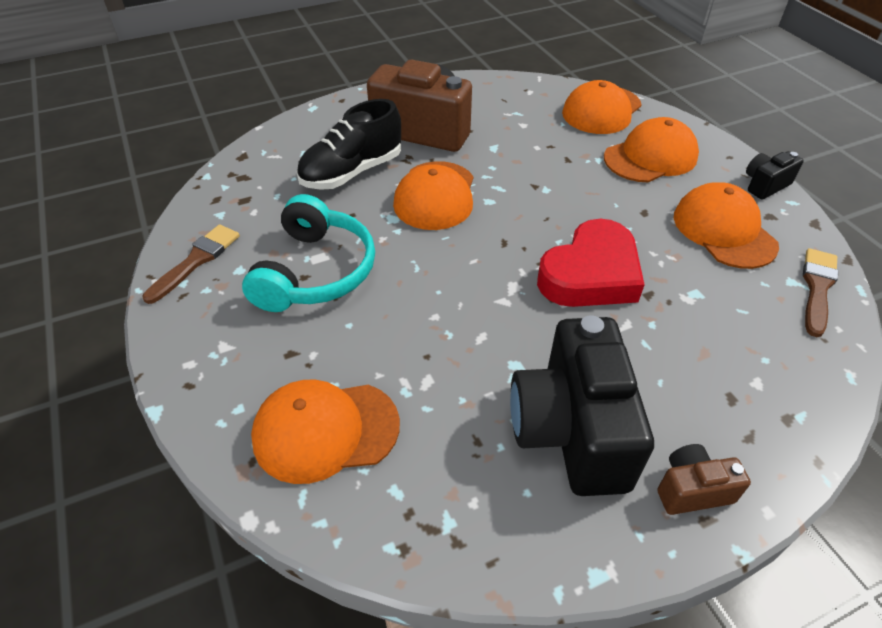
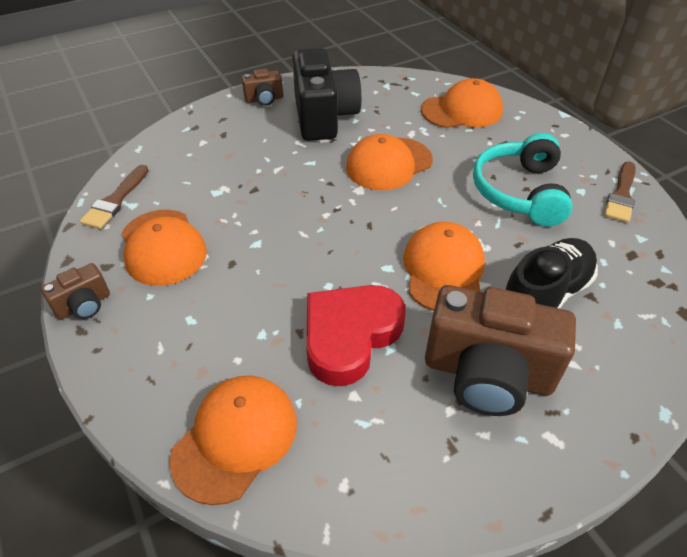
camera: 175 degrees right, 0 degrees up
red heart [537,219,645,307] -> red heart moved to [306,285,406,386]
orange cap [604,117,699,182] -> orange cap moved to [346,134,433,190]
black camera [746,151,804,199] -> brown camera [41,263,110,320]

